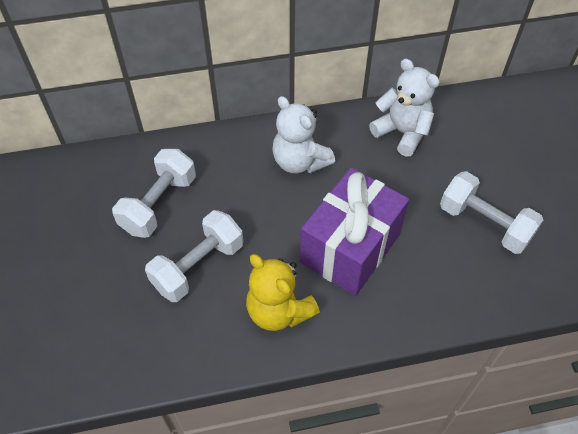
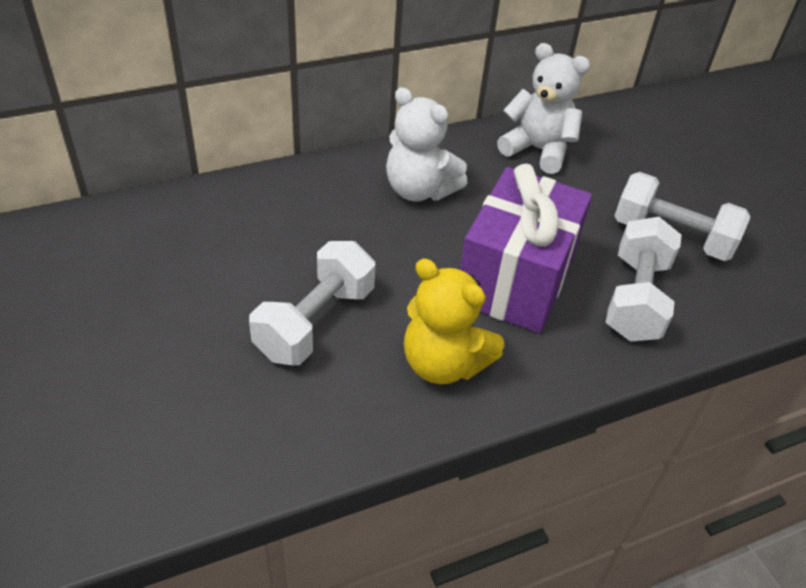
camera: 15 degrees left, 10 degrees down
white dumbbell [112,149,196,238] -> white dumbbell moved to [606,217,682,342]

